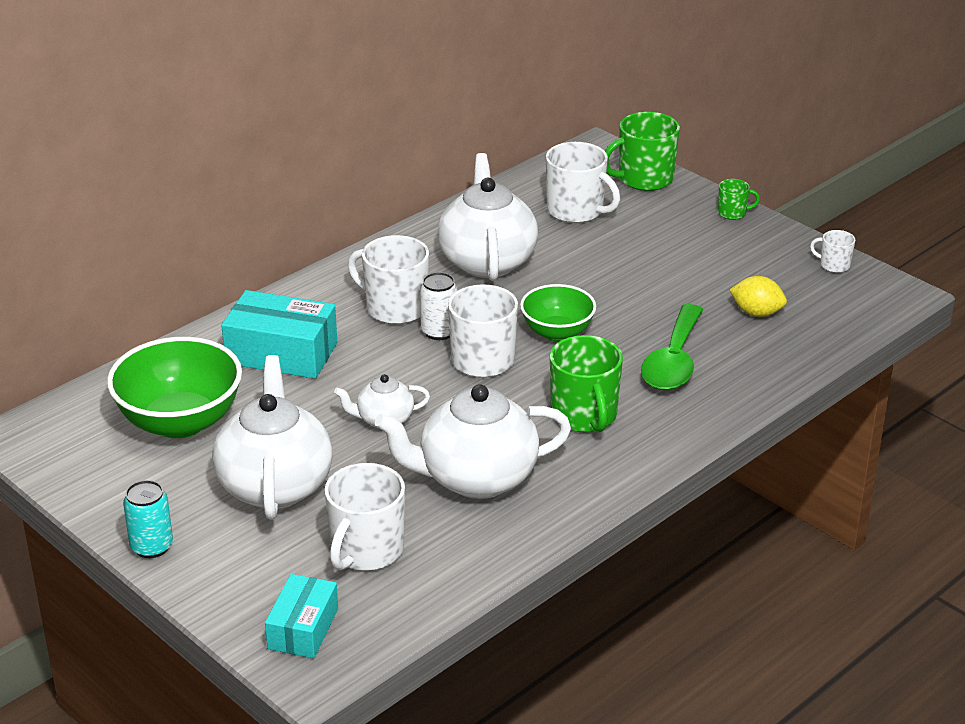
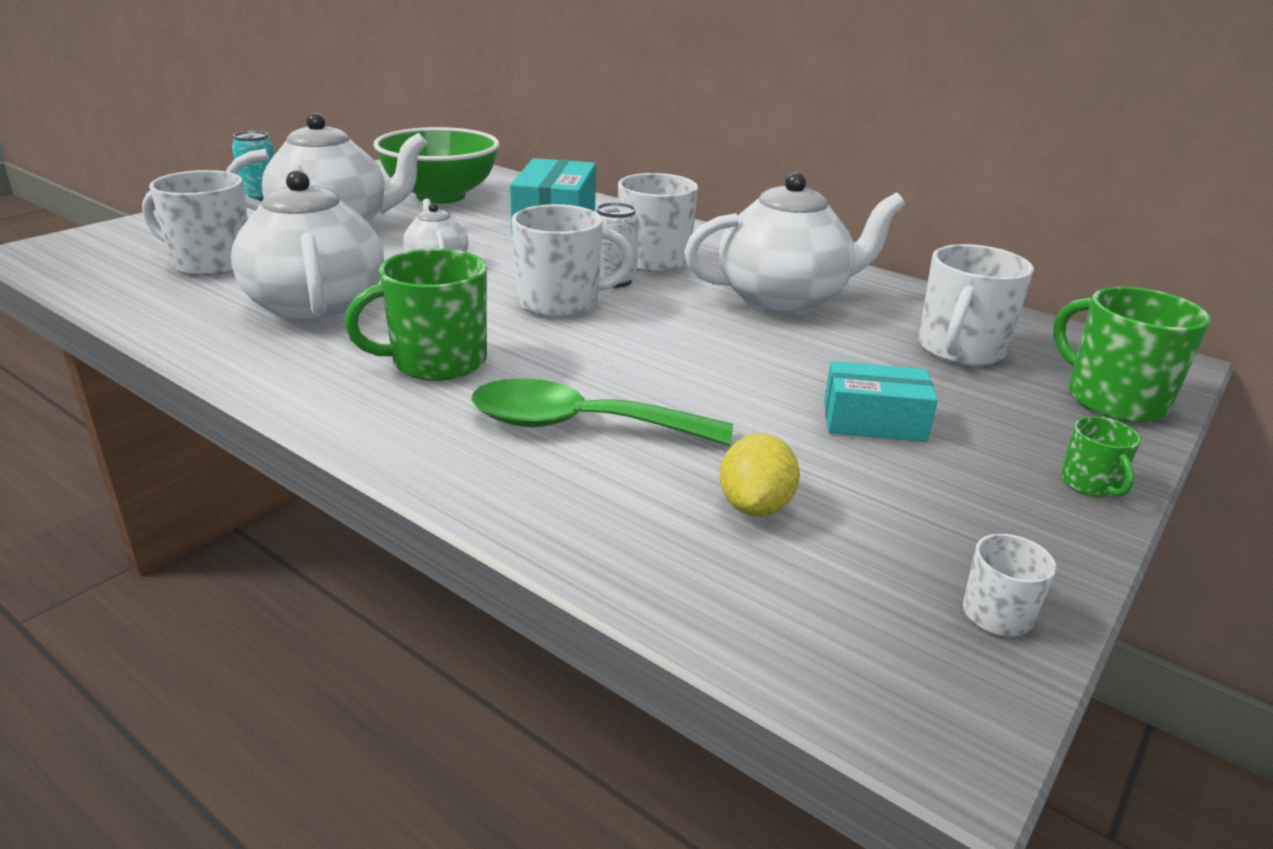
camera: 80 degrees right, 5 degrees down
turquoise box [265,574,338,658] -> turquoise box moved to [824,361,938,442]
green bowl [520,284,596,341] -> none

